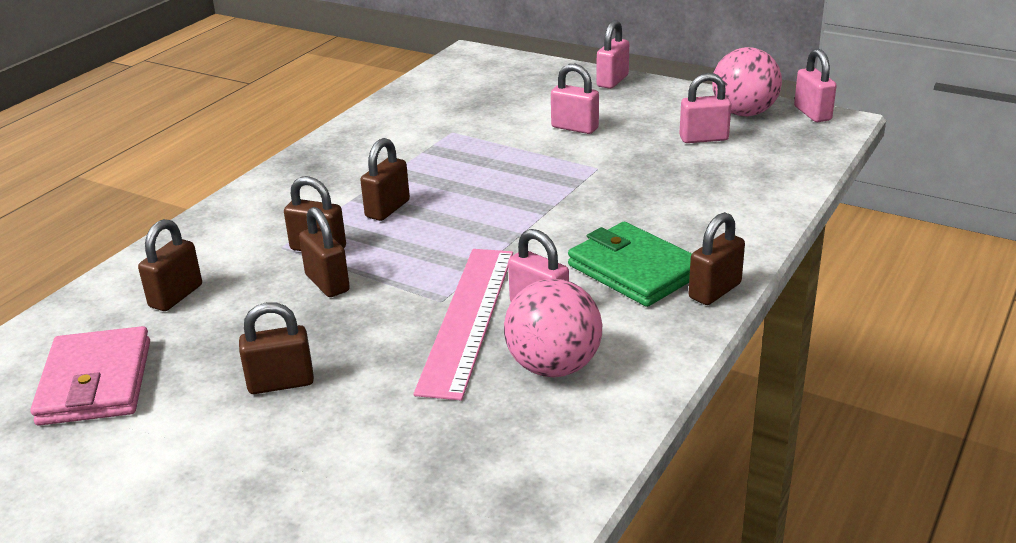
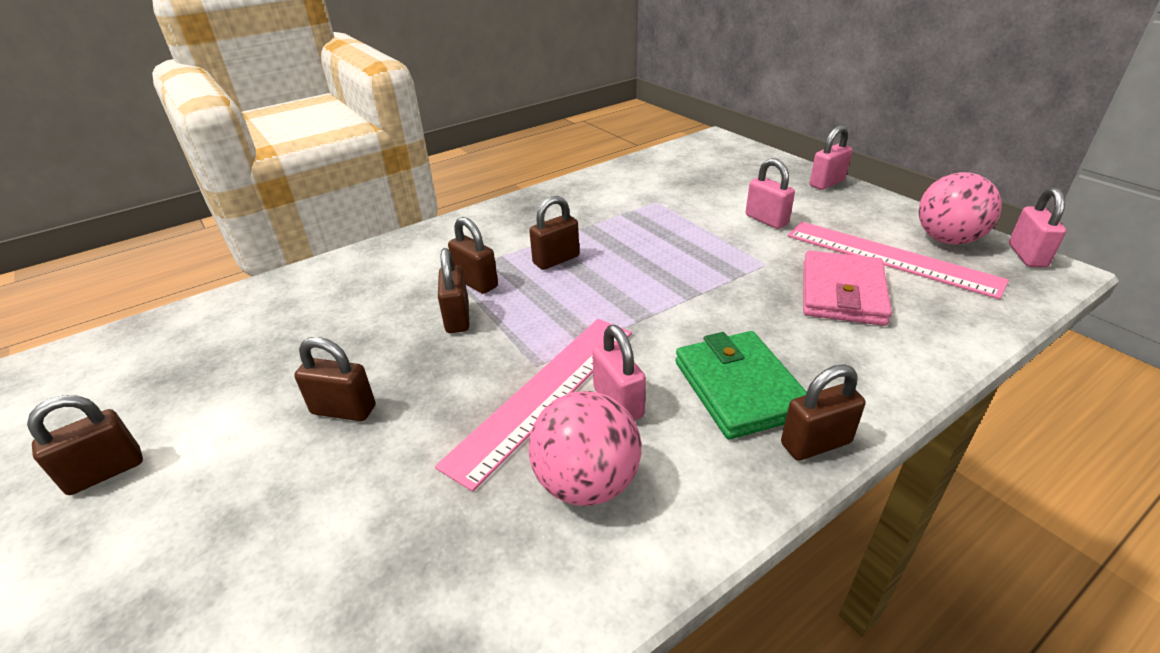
camera: 25 degrees right, 5 degrees up
pink wallet [30,326,150,426] -> pink wallet moved to [803,251,892,326]
brown padlock [138,219,202,311] -> brown padlock moved to [27,395,143,495]
pink padlock [679,73,732,143] -> pink ruler [788,222,1009,299]

